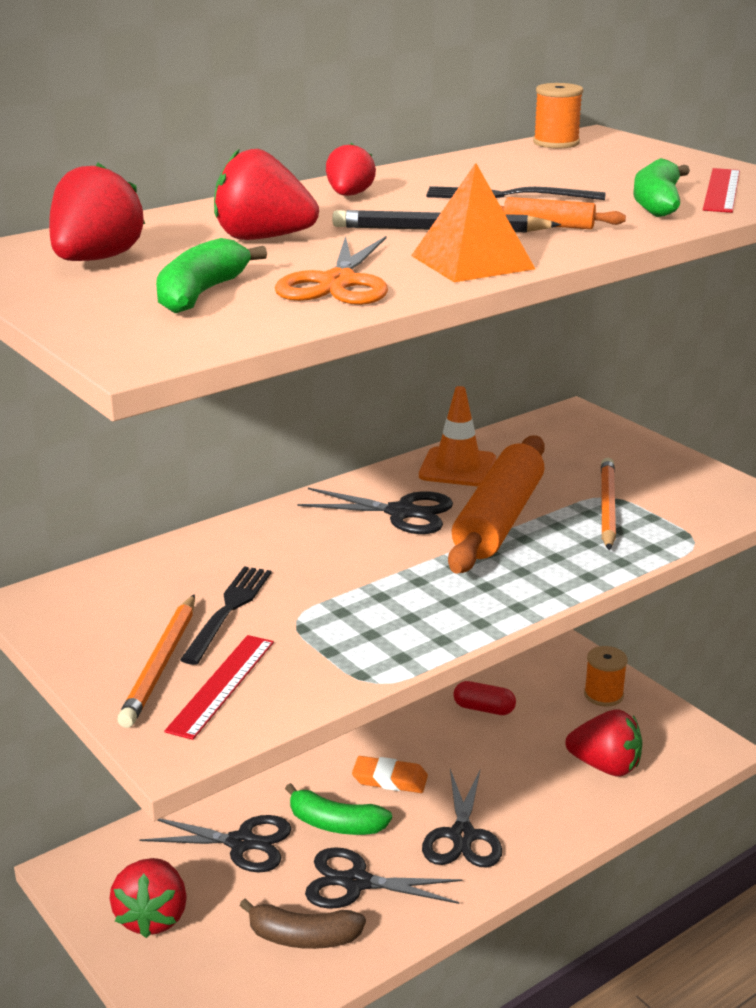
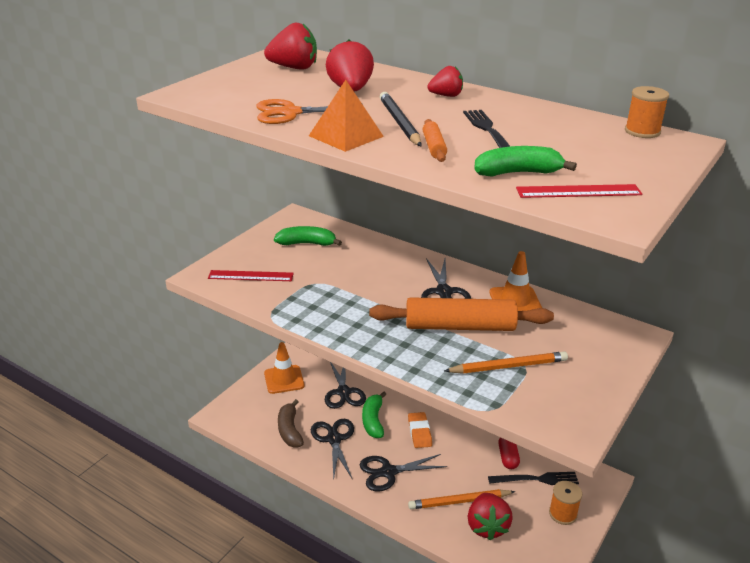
camera: 70 degrees right, 5 degrees up
red strawberry [109,858,187,938] -> orange traffic cone [264,342,304,394]
orange pencil [117,594,195,728] -> orange pencil moved to [408,489,515,509]
green banana [156,238,267,313] -> green banana moved to [274,226,342,246]
black fork [180,566,271,665] -> black fork moved to [488,472,579,485]

